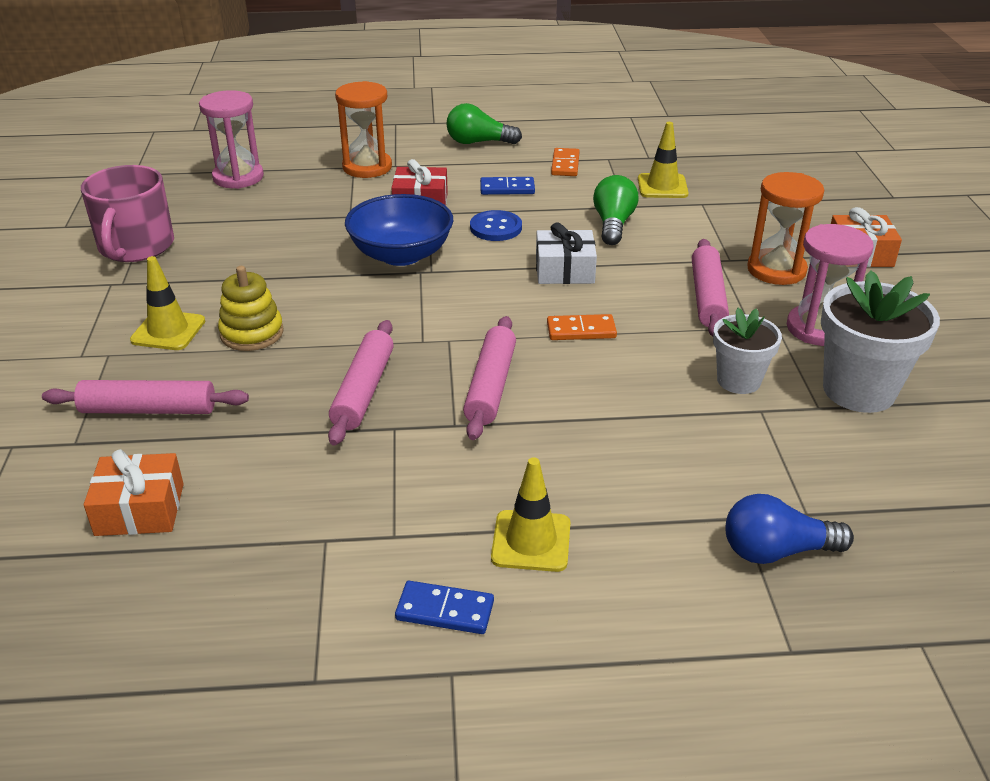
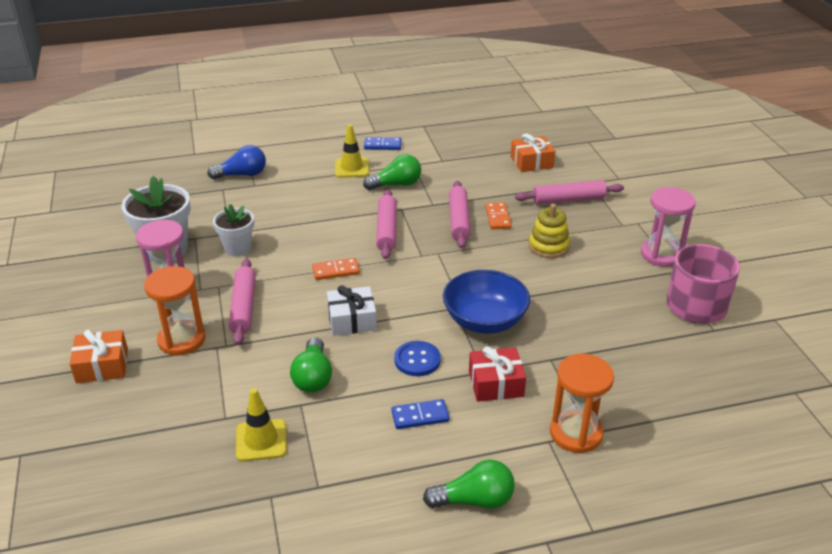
camera: 170 degrees right, 0 degrees up
yellow traffic cone [130,256,205,350] -> none
pink hourglass [199,90,264,189] -> pink hourglass moved to [641,187,696,267]
orange domino [551,148,580,176] -> orange domino moved to [485,202,511,229]
none -> green light bulb [363,154,421,190]

